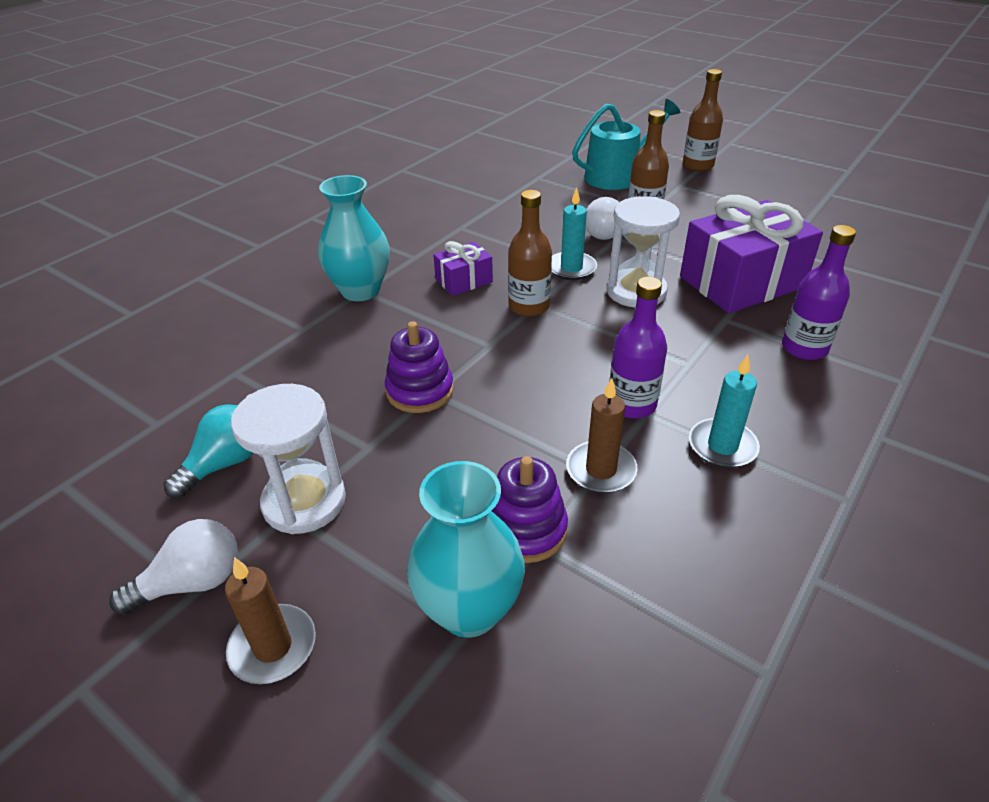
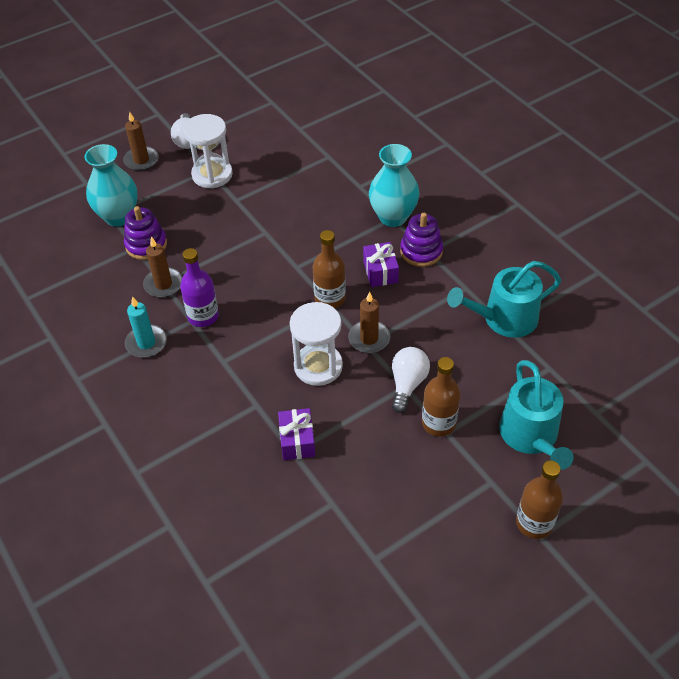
camera: 110 degrees right, 10 degrees up
turquoise light bulb [163,404,253,498] -> none
purple stacking toy [385,321,454,413] -> purple stacking toy moved to [400,213,443,267]
turquoise candle [551,187,597,280] -> brown candle [348,291,390,353]
purple gift [680,195,823,313] -> purple gift [278,408,315,460], size x0.48
purple bottle [782,225,856,360] -> none
none -> turquoise watering can [447,261,561,338]

